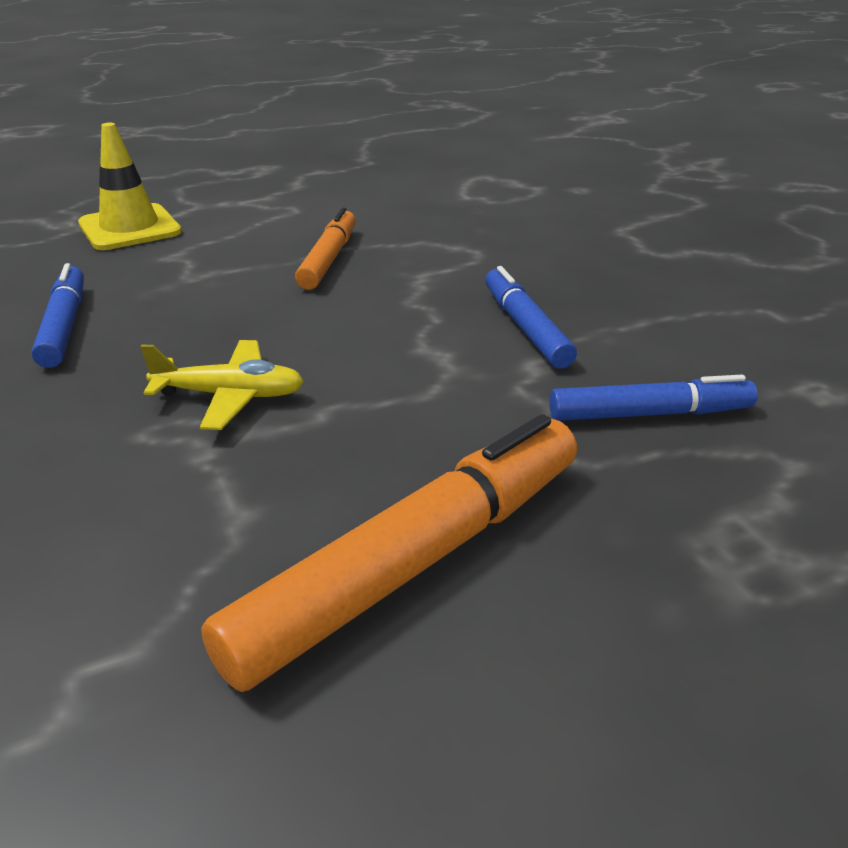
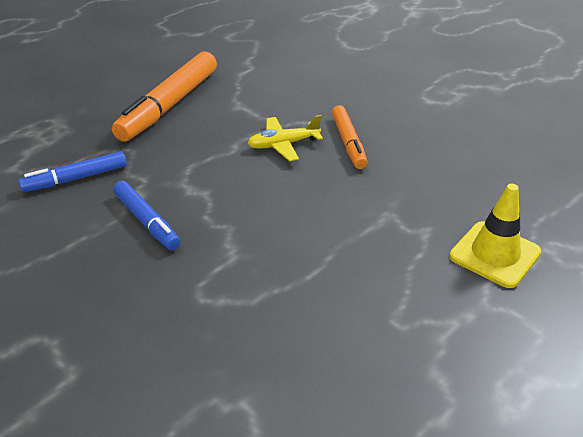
camera: 160 degrees right, 5 degrees up
blue marker [31,263,84,368] -> none
orange marker [295,208,356,290] -> orange marker moved to [331,105,367,169]

